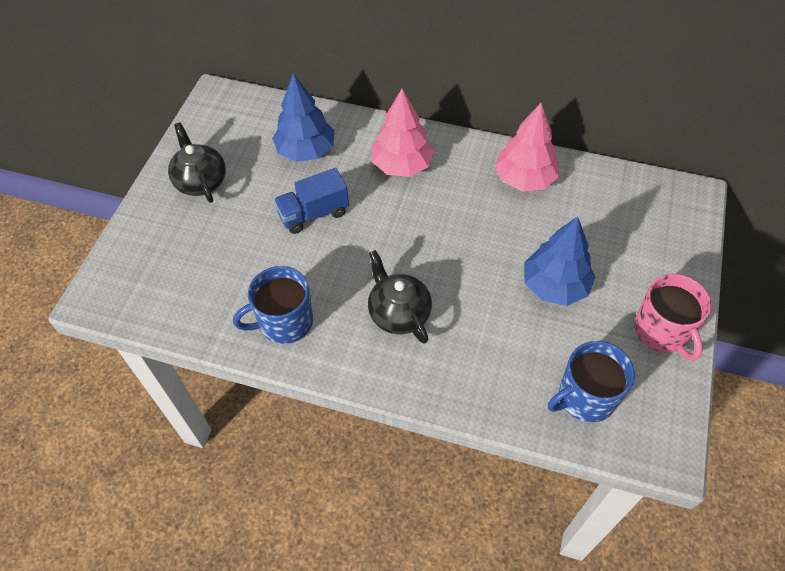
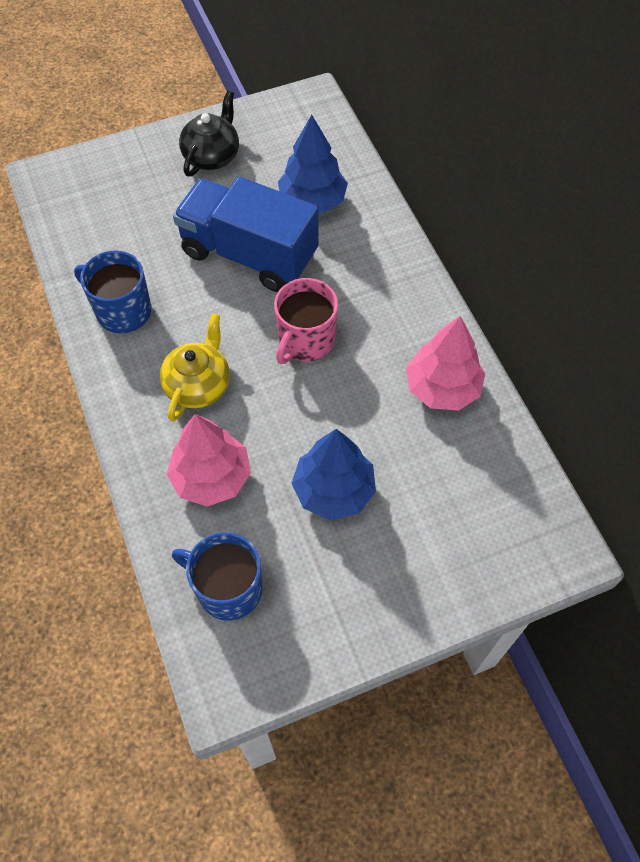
camera: 50 degrees right, 5 degrees up
blue truck [274,168,349,234] -> blue truck [173,177,319,292], size x1.76
black teapot [368,250,432,344] -> yellow teapot [160,313,230,421]
pink tree [372,89,435,177] -> pink tree moved to [167,414,251,507]
pink mug [634,274,711,361] -> pink mug moved to [274,278,338,364]

